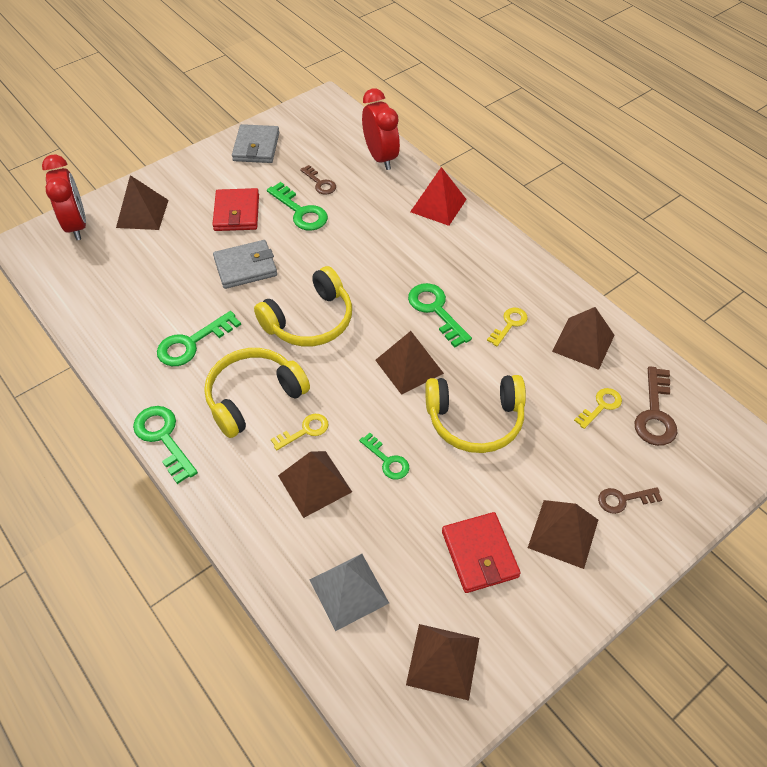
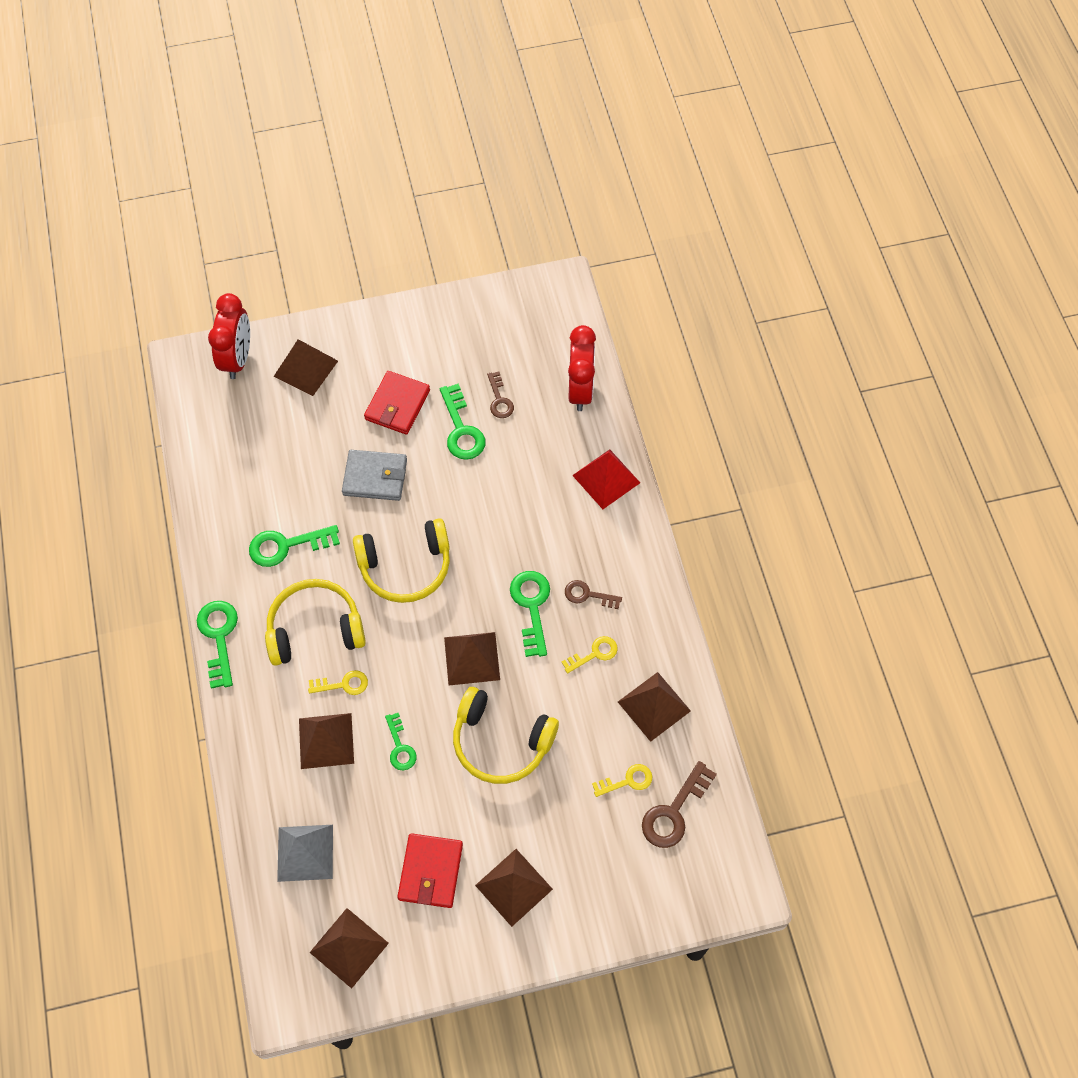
camera: 25 degrees right, 10 degrees up
grey wallet [232,124,279,163] -> none
brown key [598,487,662,514] -> brown key moved to [565,580,622,609]

